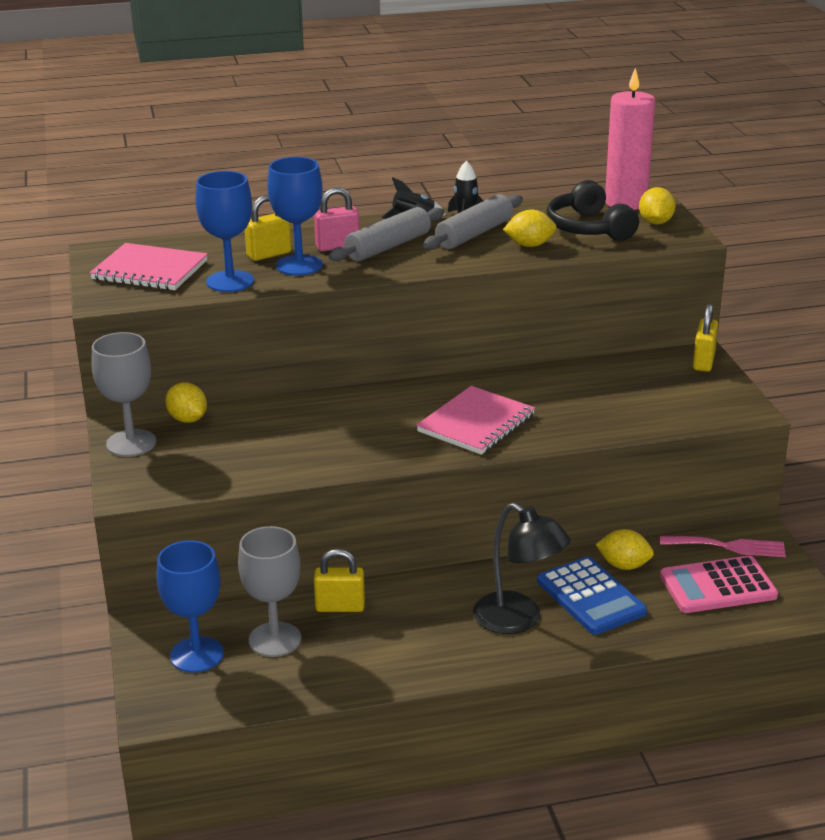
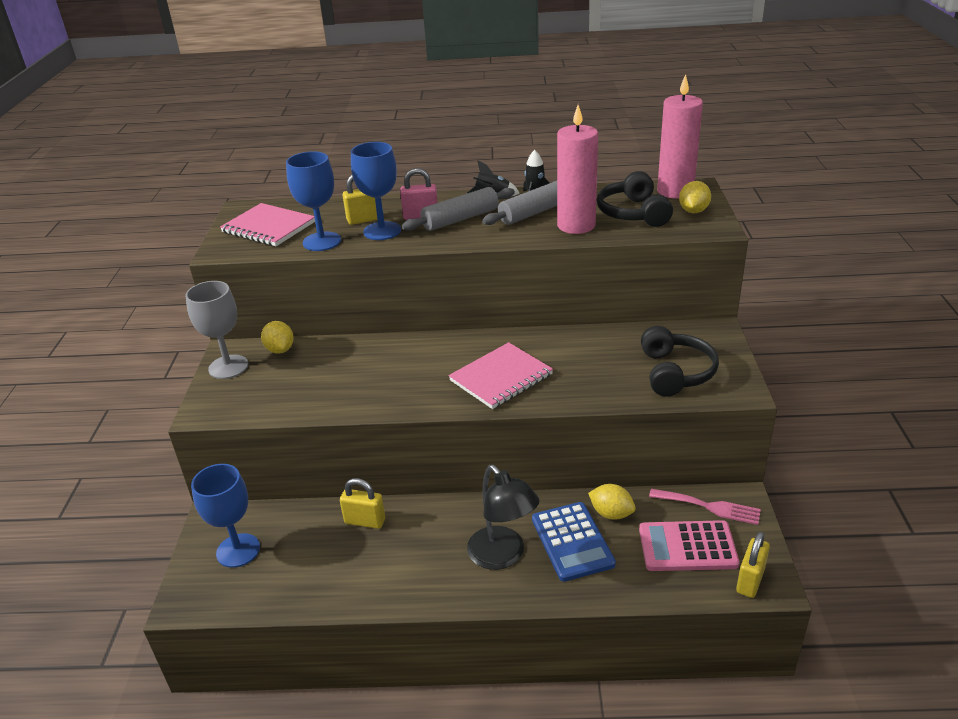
camera: 15 degrees right, 5 degrees up
grey goblet [238,526,301,657] -> none
yellow lemon [503,210,556,247] -> pink candle [557,105,598,234]
yellow padlock [693,304,718,372] -> yellow padlock moved to [736,532,770,598]
none -> black headphones [641,326,719,397]

